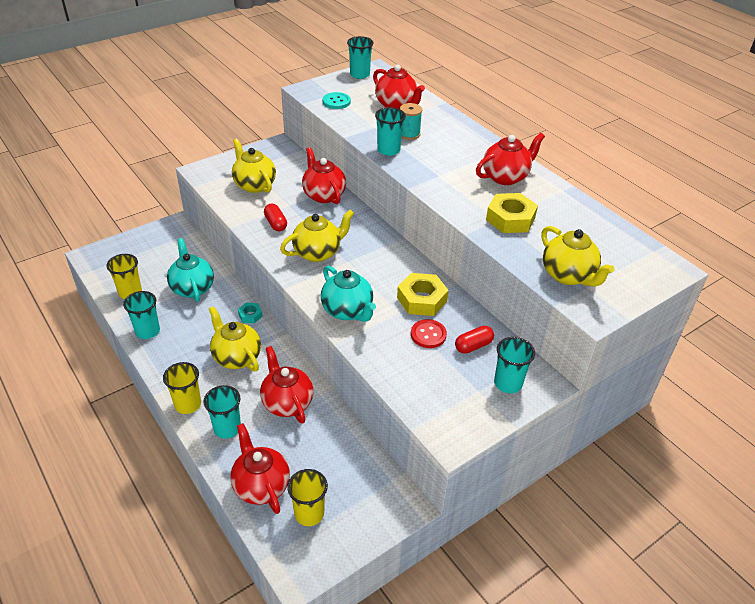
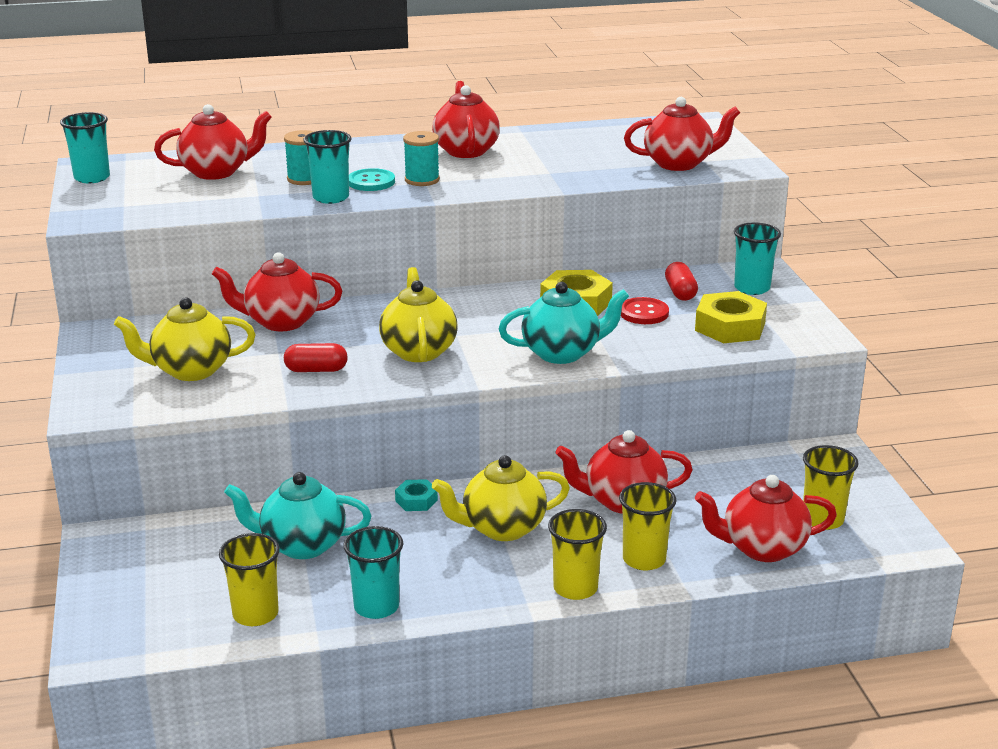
camera: 65 degrees left, 15 degrees down
turquoise cup [204,385,241,439] -> yellow cup [619,482,677,570]
turquoise button [323,92,351,109] -> turquoise button moved to [349,168,395,191]
yellow nut [486,193,538,233] -> yellow nut moved to [695,291,767,343]
yellow teapot [542,226,615,287] -> red teapot [624,97,740,171]
none -> turquoise spool [403,131,440,186]

